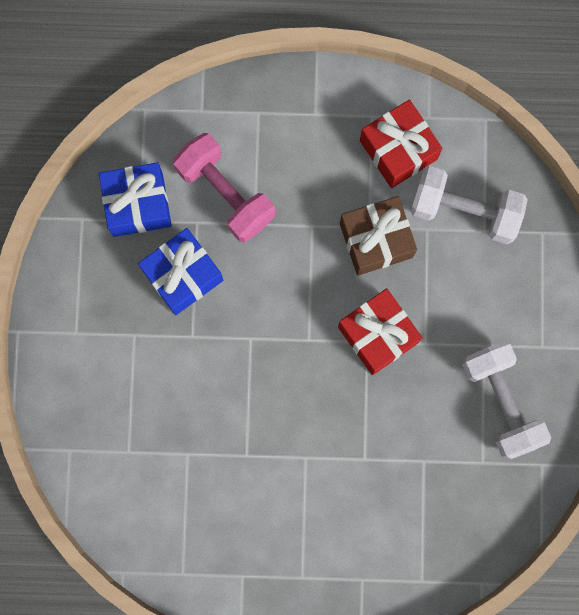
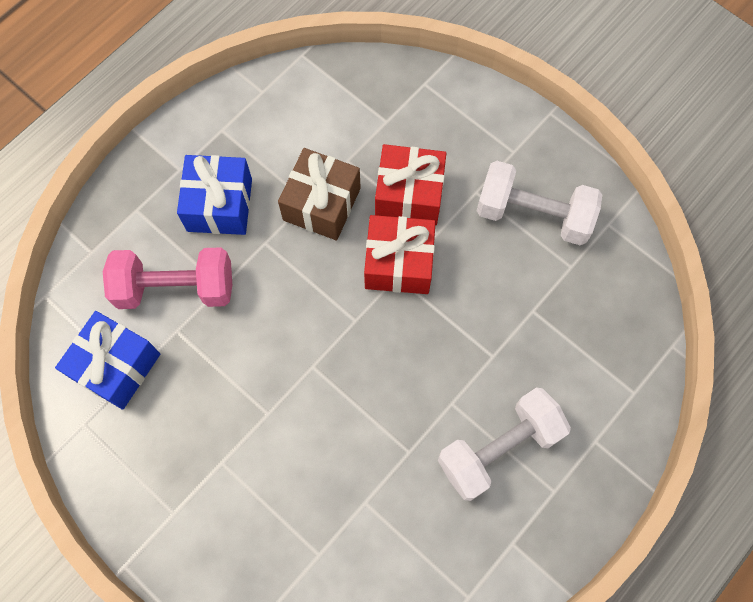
camera: 50 degrees left, 10 degrees down
blue gift [138,228,223,315] -> blue gift moved to [177,155,252,235]
red gift [360,100,442,188] -> red gift moved to [375,144,446,225]
white dumbbell [410,166,528,244] -> white dumbbell moved to [438,387,571,501]

